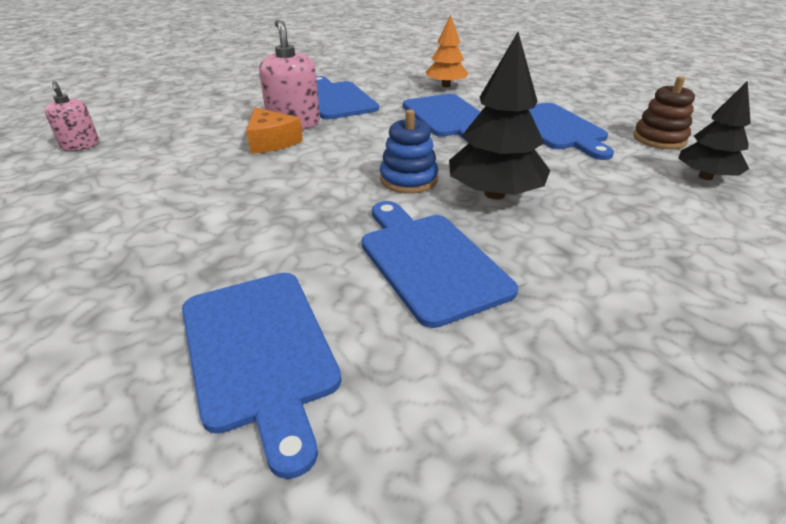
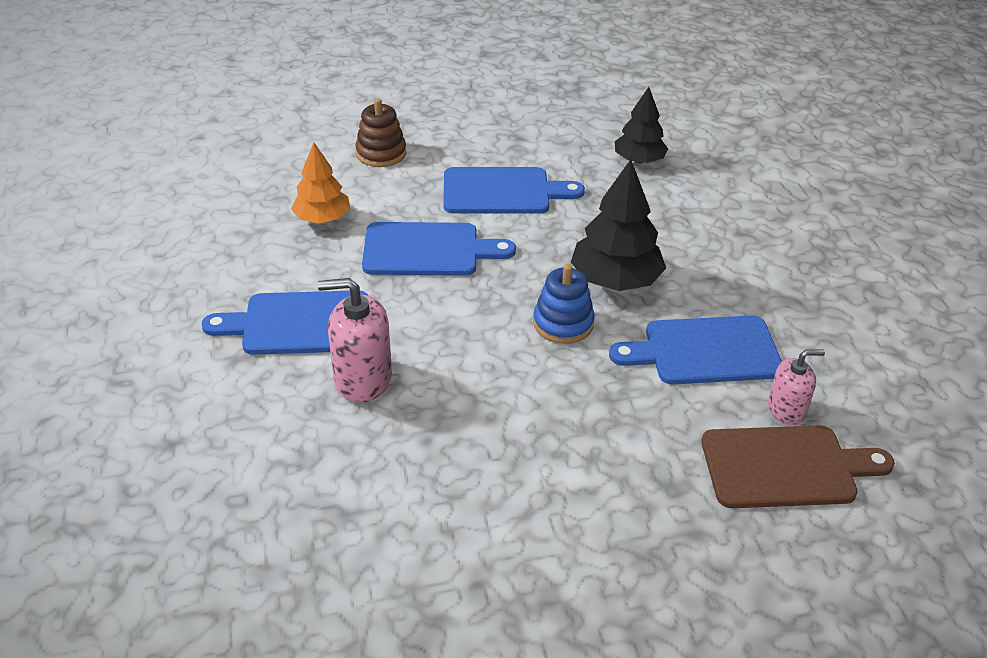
camera: 70 degrees left, 5 degrees up
pink soap dispenser [45,81,99,151] -> pink soap dispenser moved to [768,350,825,425]
blue cutting board [182,273,341,479] -> brown cutting board [701,426,895,508]
orange cheese [246,107,303,154] -> none
brown stacking toy [633,76,695,149] -> brown stacking toy moved to [356,98,406,167]

